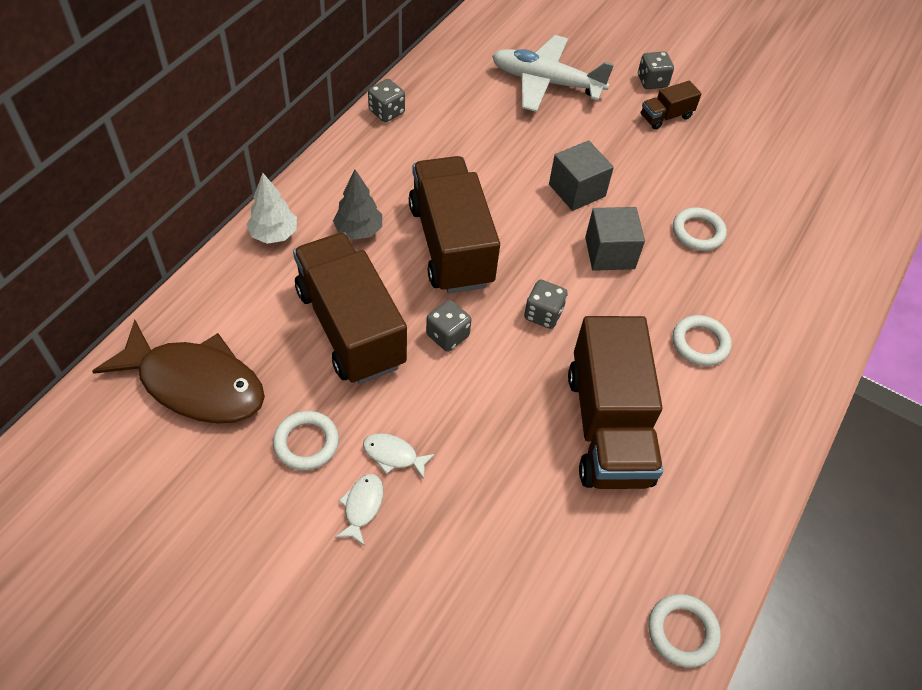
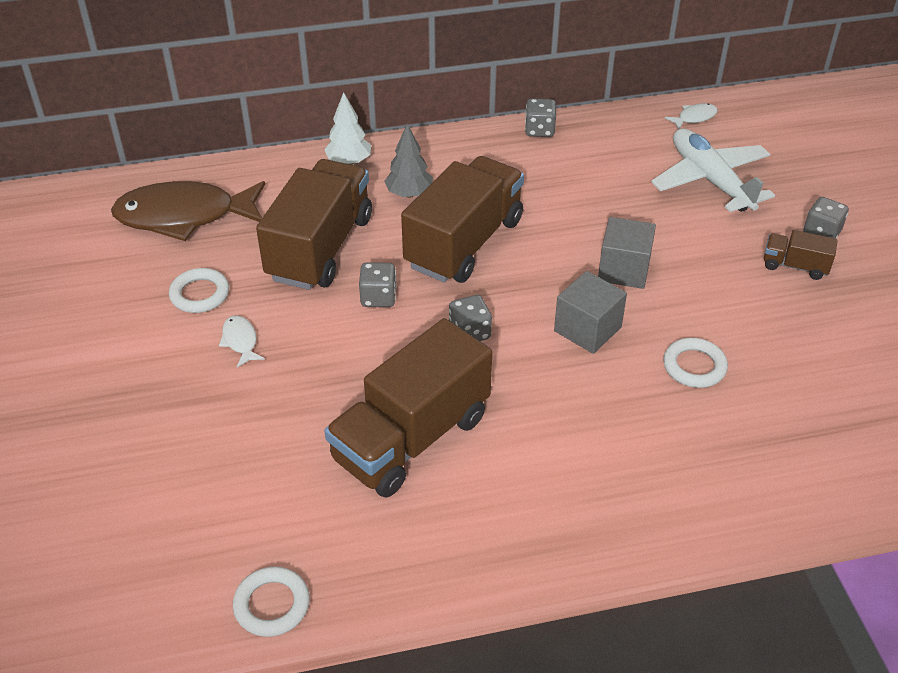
camera: 50 degrees right, 10 degrees down
brown fish [92,320,265,424] -> brown fish turned 105 degrees clockwise [111,181,265,241]
white fish [335,474,383,546] -> white fish moved to [665,103,718,130]
white ring [672,315,732,366] -> none

